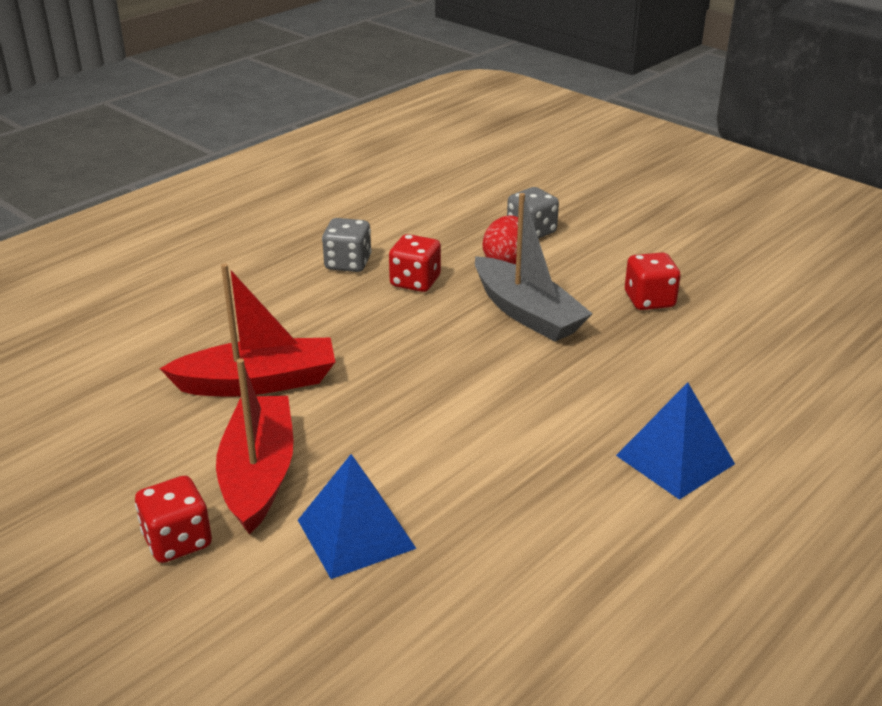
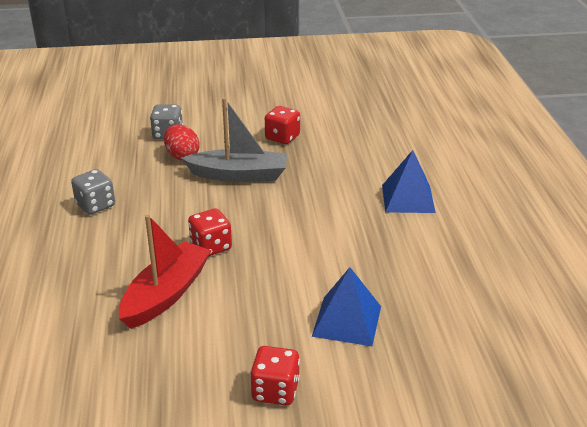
camera: 50 degrees left, 0 degrees up
red boat [216,358,293,534] -> none
red dice [389,234,441,292] -> red dice moved to [188,208,232,256]

